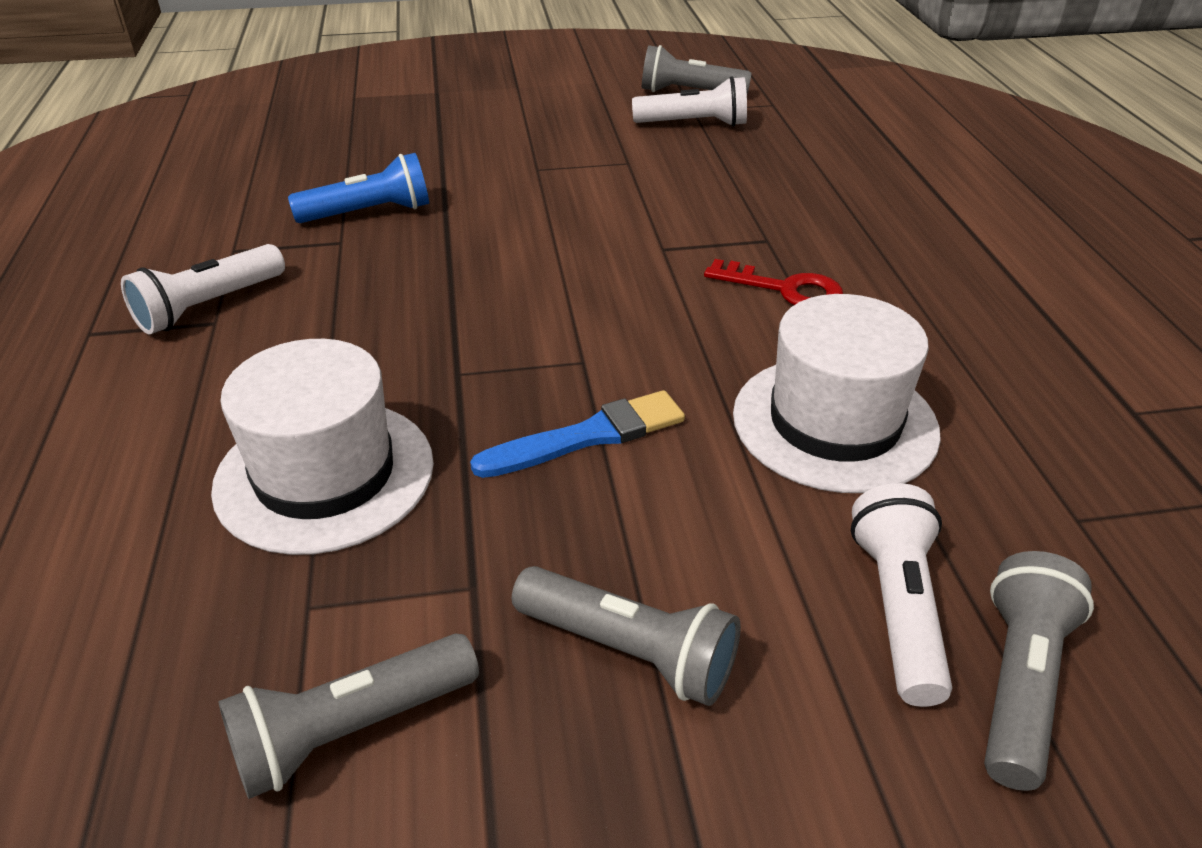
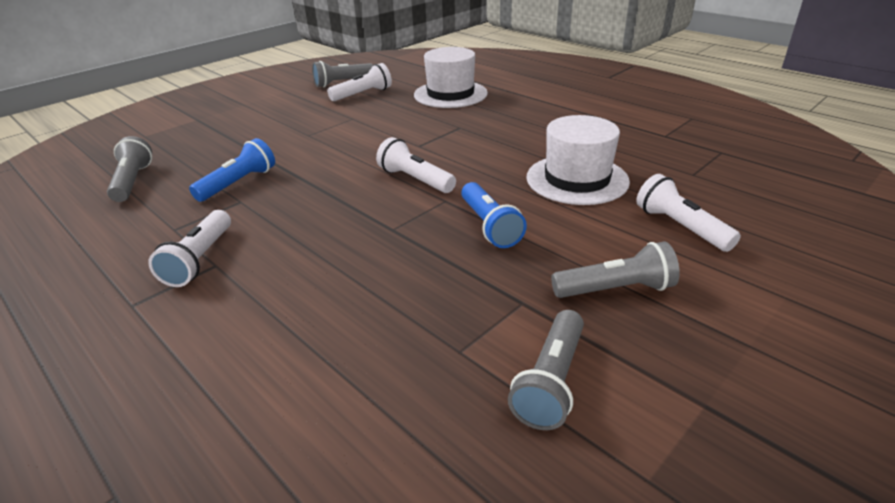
camera: 35 degrees left, 5 degrees down
white hat [211,339,434,555] -> white hat moved to [414,47,488,108]
blue brush [470,390,685,478] -> blue flashlight [461,182,527,248]
red key [704,259,843,305] -> none
grey flashlight [984,551,1094,791] -> grey flashlight moved to [107,136,152,202]
none -> white flashlight [376,137,456,193]

